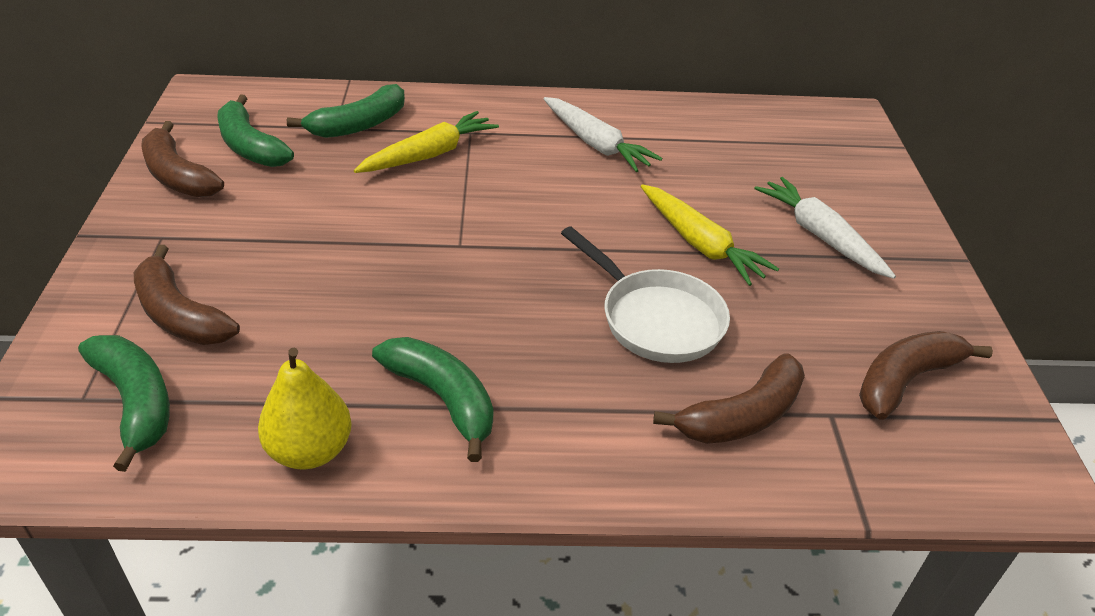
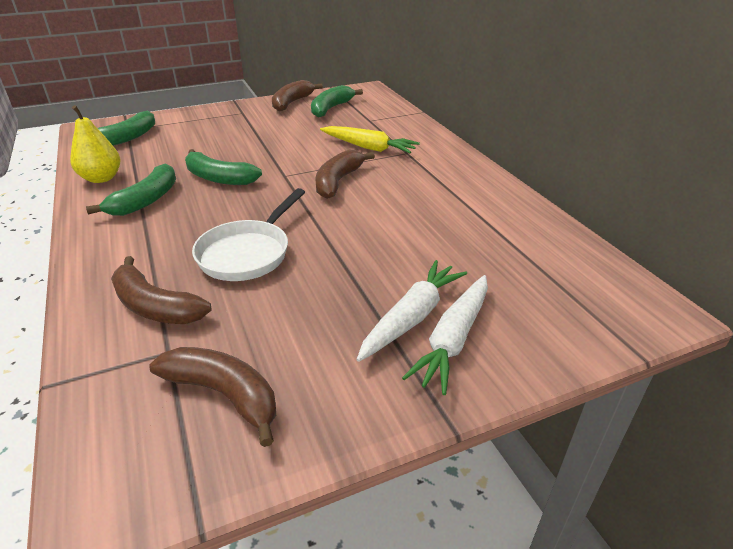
camera: 70 degrees right, 5 degrees down
brown banana [134,245,240,345] -> brown banana moved to [315,150,375,199]
green banana [287,84,405,138] -> green banana moved to [185,149,262,185]
white carrot [544,97,662,172] -> white carrot moved to [402,275,488,395]
yellow carrot [641,184,779,286] -> none

